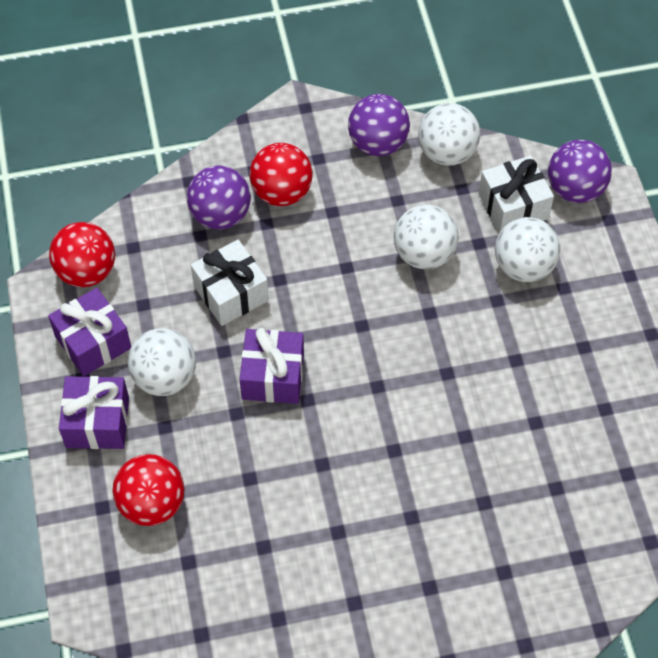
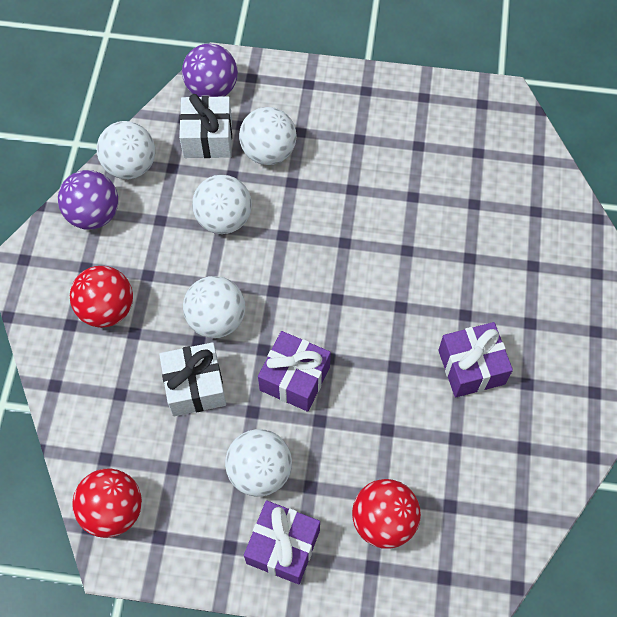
camera: 70 degrees left, 5 degrees up
purple gift [48,288,131,376] -> purple gift moved to [438,322,513,398]
purple ball [187,165,251,230] -> none
none -> white ball [183,276,246,338]

